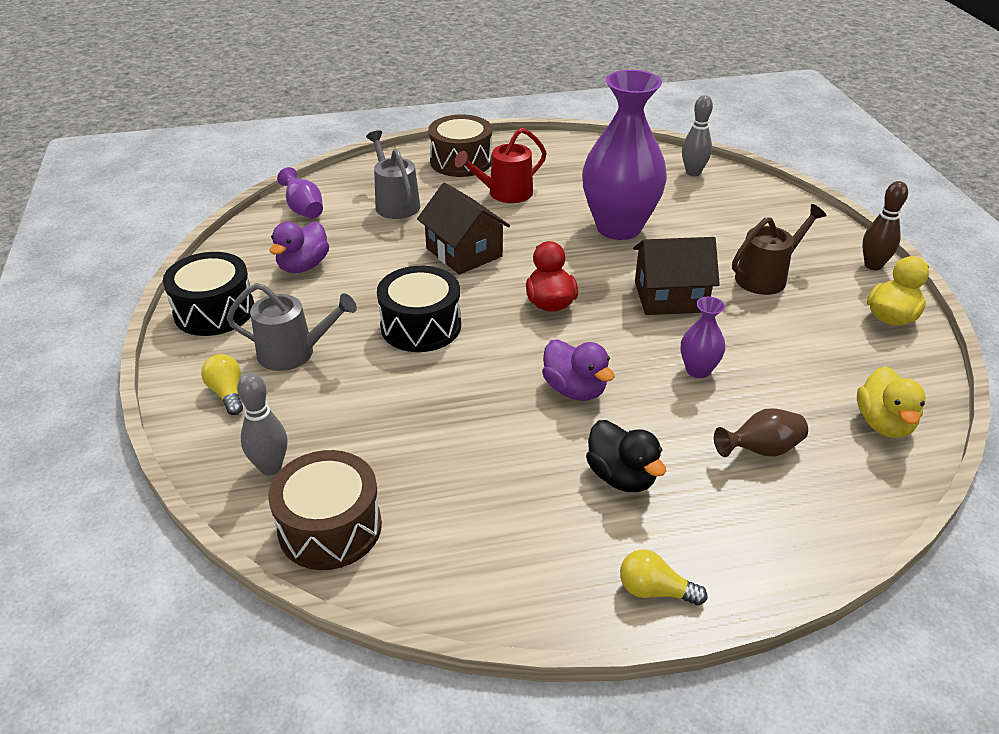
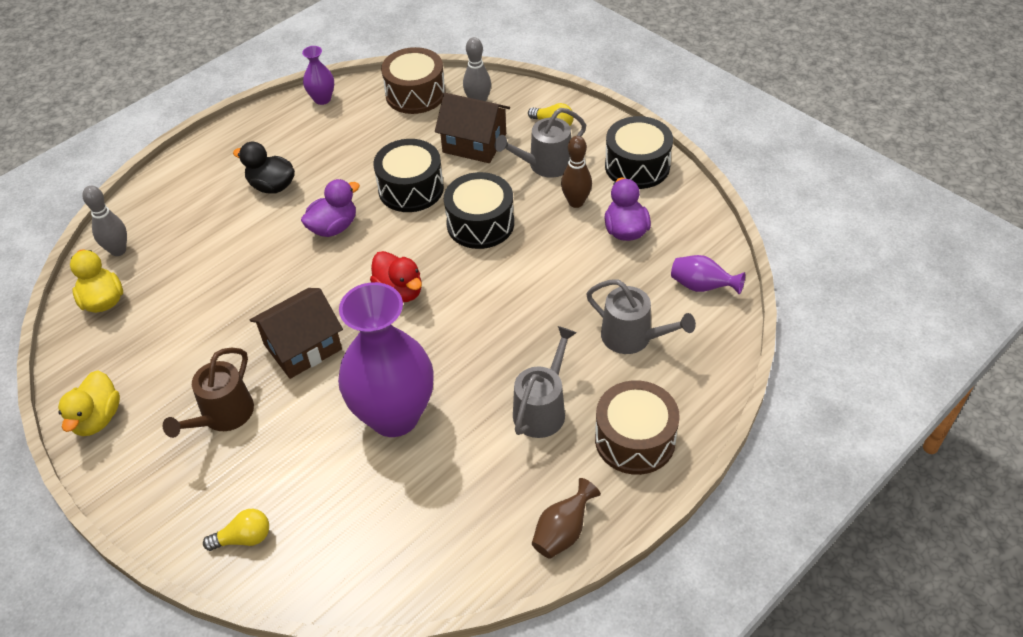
camera: 150 degrees right, 10 degrees up
brown house [417,183,510,275] -> brown house moved to [435,93,510,163]
red watering can [455,128,547,203] -> grey watering can [513,326,577,438]
purple duck [542,339,615,401] -> purple duck turned 120 degrees clockwise [301,179,360,237]
yellow light bulb [620,549,707,605] -> yellow light bulb moved to [203,509,269,551]
purple vase [681,297,725,378] -> purple vase moved to [302,46,334,105]
grey bowling pin [682,95,713,176] -> grey bowling pin moved to [82,186,127,256]
brown vase [714,408,808,457] -> brown vase moved to [532,478,601,559]
brown bowling pin [862,181,908,270] -> brown bowling pin moved to [561,136,592,208]
none -> black drum [373,139,444,212]

